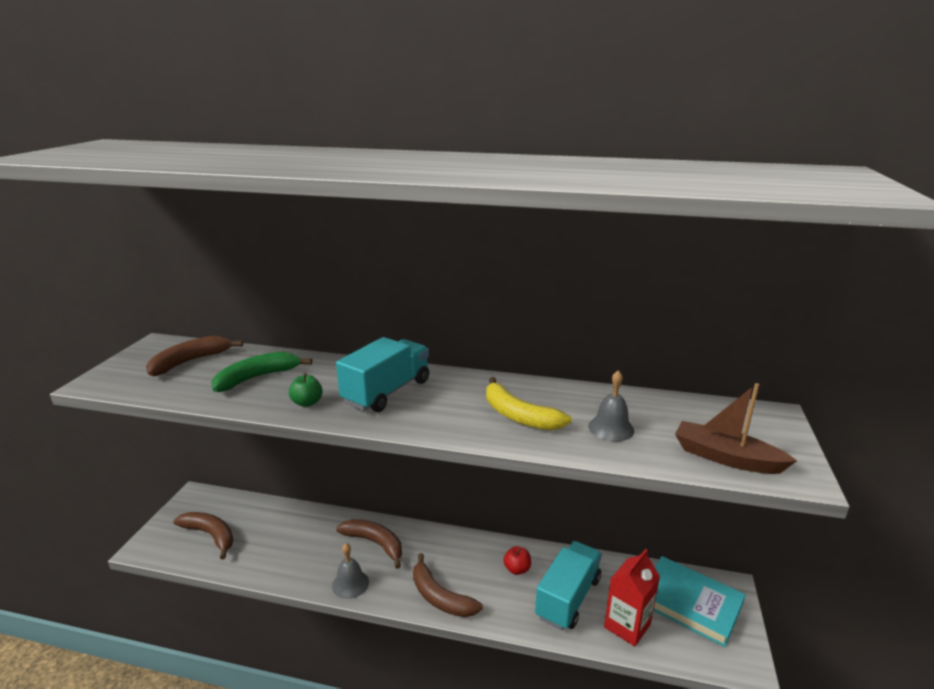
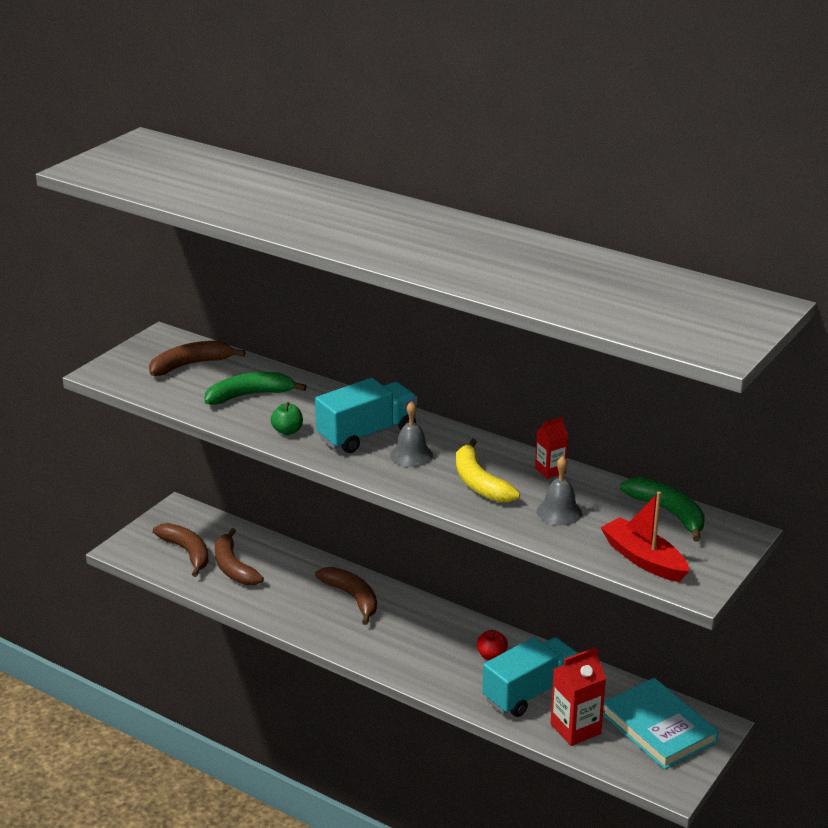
camera: 20 degrees right, 5 degrees up
grey bell [332,543,369,599] -> grey bell moved to [390,401,433,467]
brown banana [413,553,483,617] -> brown banana moved to [215,528,264,585]
brown boat [675,383,797,474] -> red boat [600,492,689,582]
none -> red carton [535,417,568,479]
none -> green banana [620,477,705,541]

